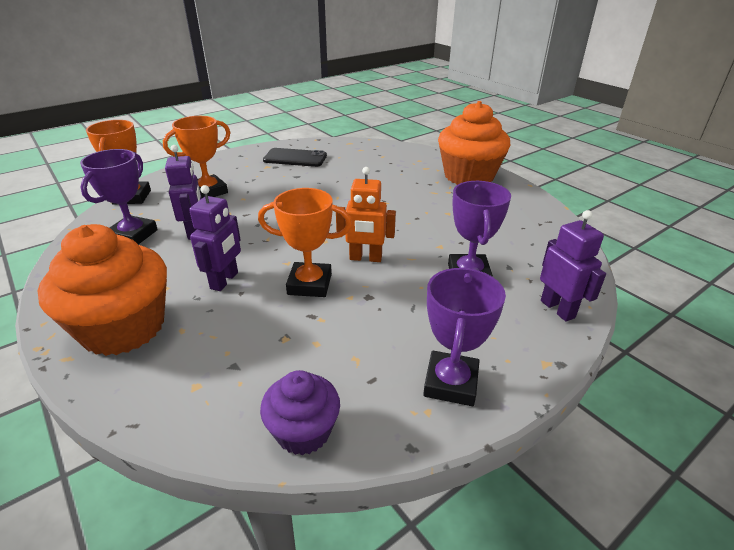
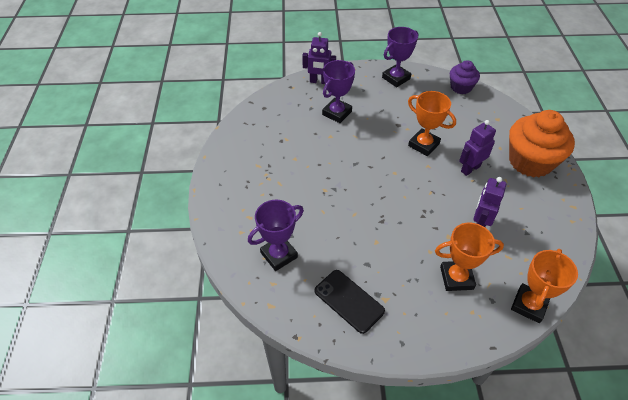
camera: 145 degrees left, 15 degrees up
purple trophy [80,149,158,244] -> purple trophy moved to [248,200,304,271]
orange robot [336,167,396,262] -> none
orange cupcake [438,101,510,185] -> none
purple robot [540,210,606,322] -> purple robot turned 90 degrees counterclockwise [302,32,336,84]

